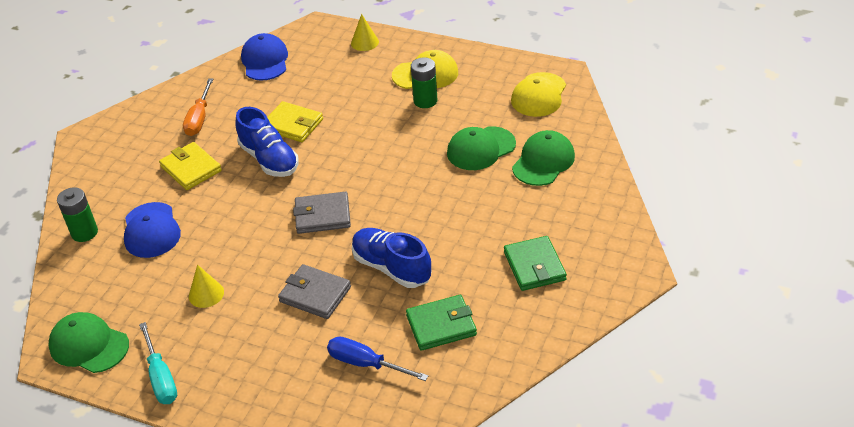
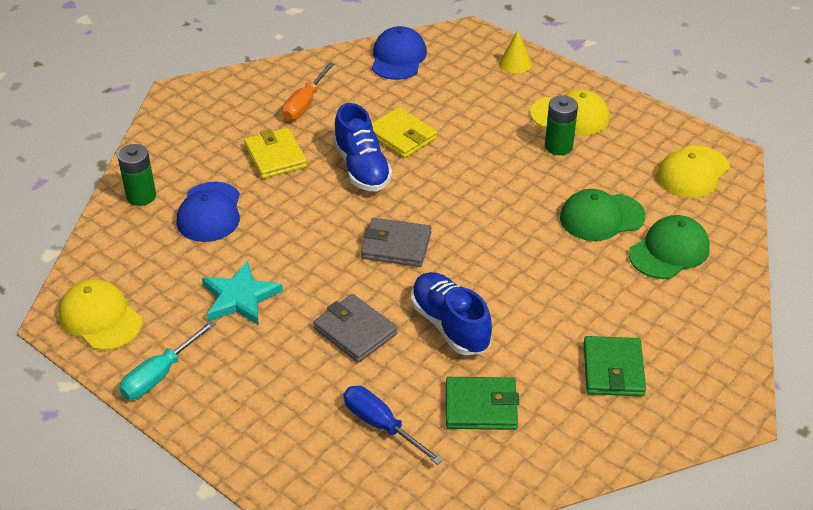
camera: 15 degrees right, 0 degrees up
green cap [48,312,129,373] -> yellow cap [59,279,142,350]
turquoise screwdriver [139,322,177,404] -> turquoise screwdriver turned 45 degrees clockwise [119,320,216,399]
yellow cone [189,265,224,308] -> turquoise star [202,261,283,325]

